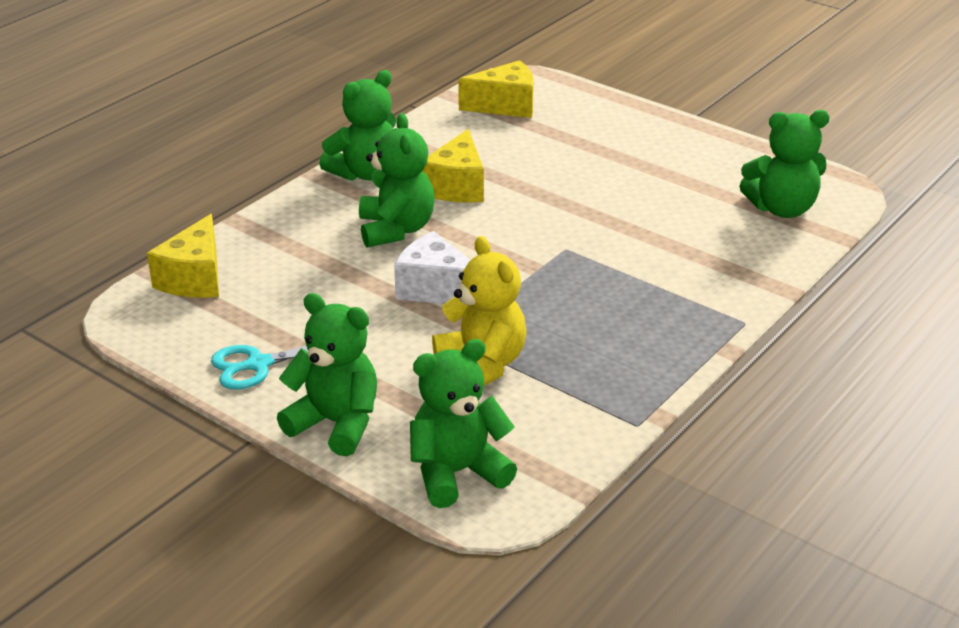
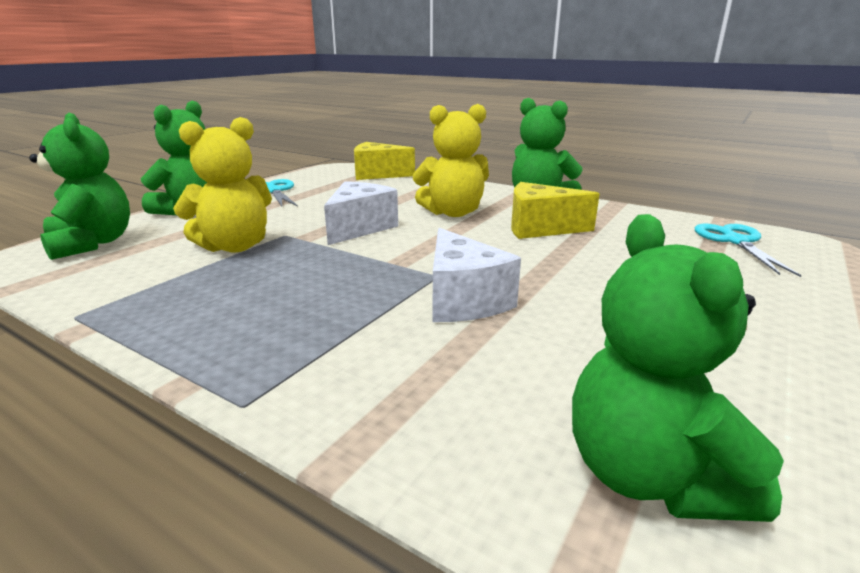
camera: 85 degrees right, 10 degrees down
green teddy bear [359,113,435,248] -> yellow teddy bear [412,104,489,217]
yellow cheese [458,60,534,118] -> turquoise scissors [695,224,802,277]
none -> white cheese [433,228,521,322]

